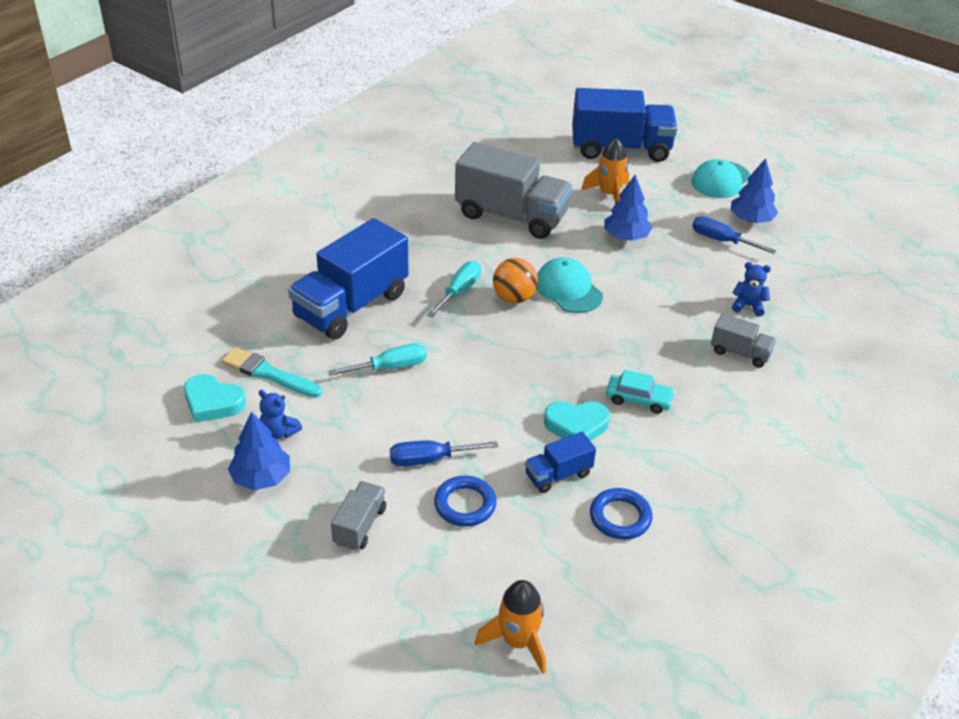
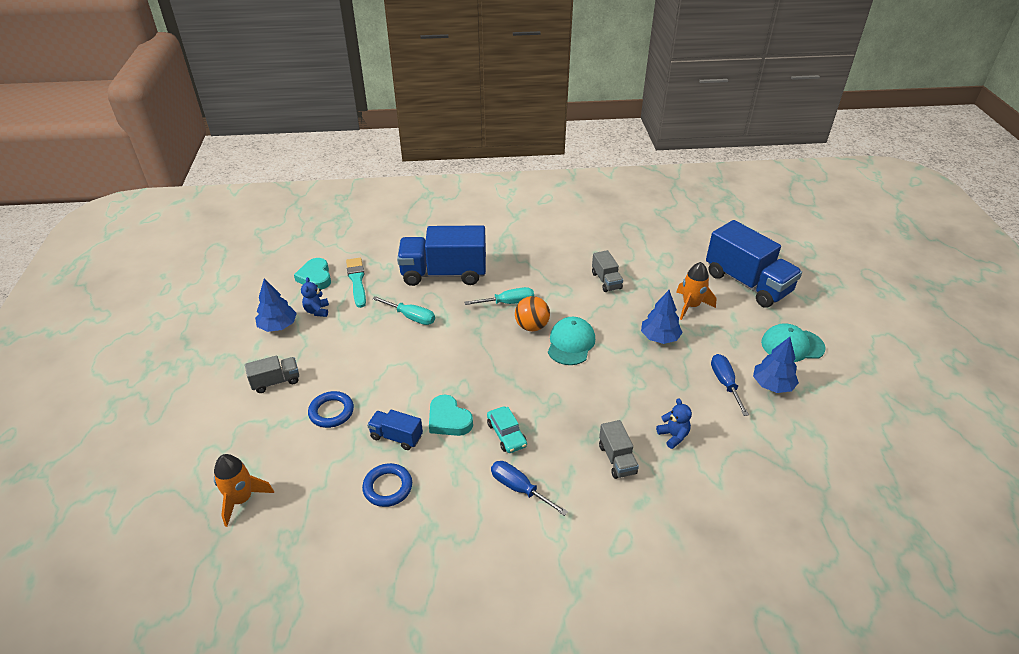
camera: 50 degrees right, 0 degrees up
blue screwdriver [390,440,498,466] -> blue screwdriver moved to [491,461,568,516]
grey truck [455,142,572,239] -> grey truck [592,250,623,292], size x0.48

